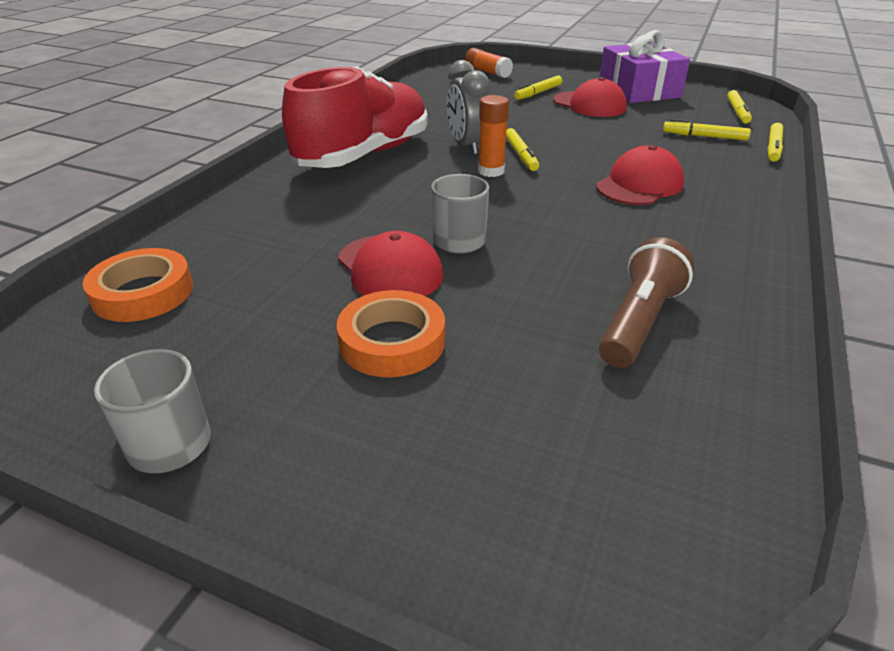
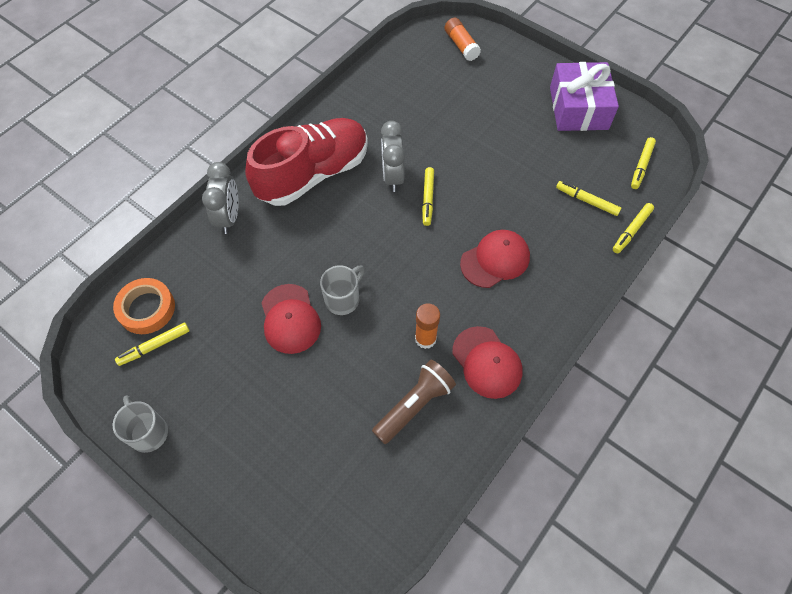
camera: 15 degrees right, 25 degrees up
orange tape [337,290,445,378] -> none
orange glue stick [478,95,509,177] -> orange glue stick moved to [415,303,440,349]
yellow marker [514,75,562,100] -> yellow marker moved to [115,323,190,366]
red cap [553,77,627,117] -> red cap moved to [452,326,523,399]
none -> grey clock [202,162,239,234]

